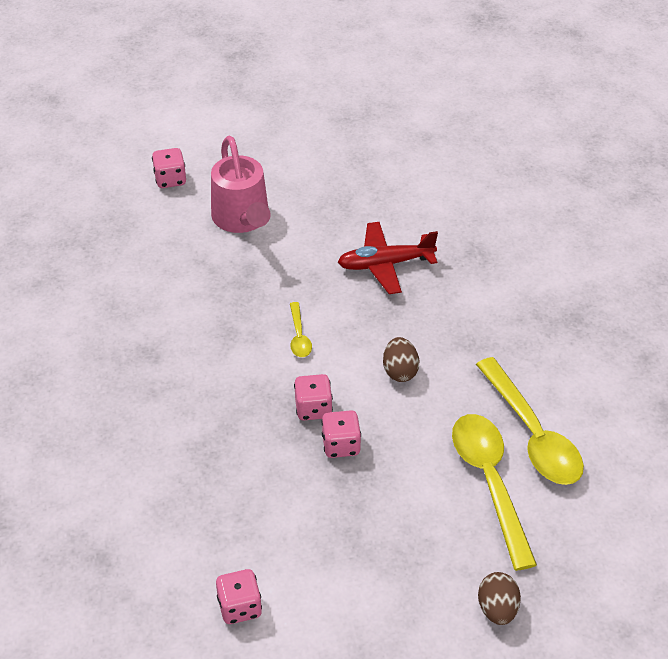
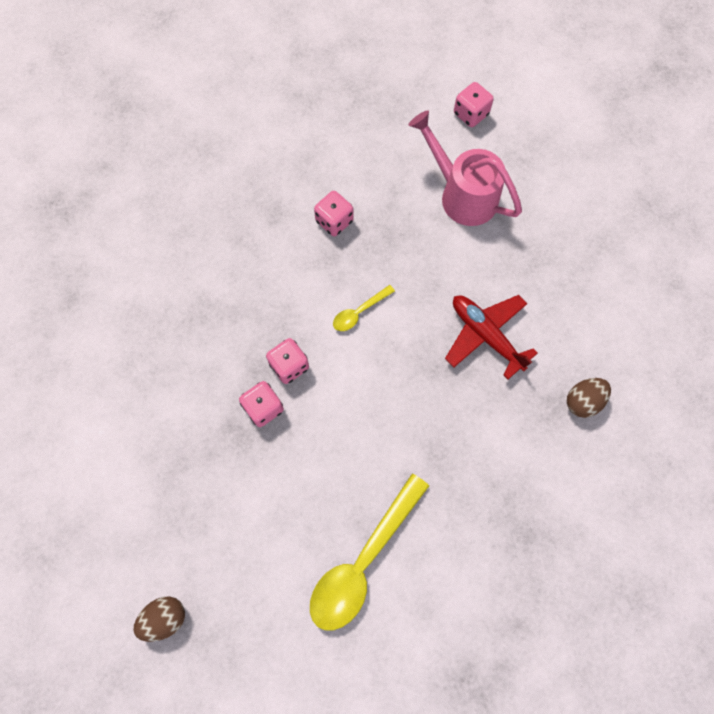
camera: 60 degrees right, 25 degrees up
pink watering can [211,135,271,233] -> pink watering can turned 90 degrees clockwise [408,110,522,226]
pink dice [216,569,262,624] -> pink dice moved to [314,191,354,237]
brown egg [383,337,420,382] -> brown egg moved to [567,378,611,418]
yellow spoon [452,414,537,571] -> none

